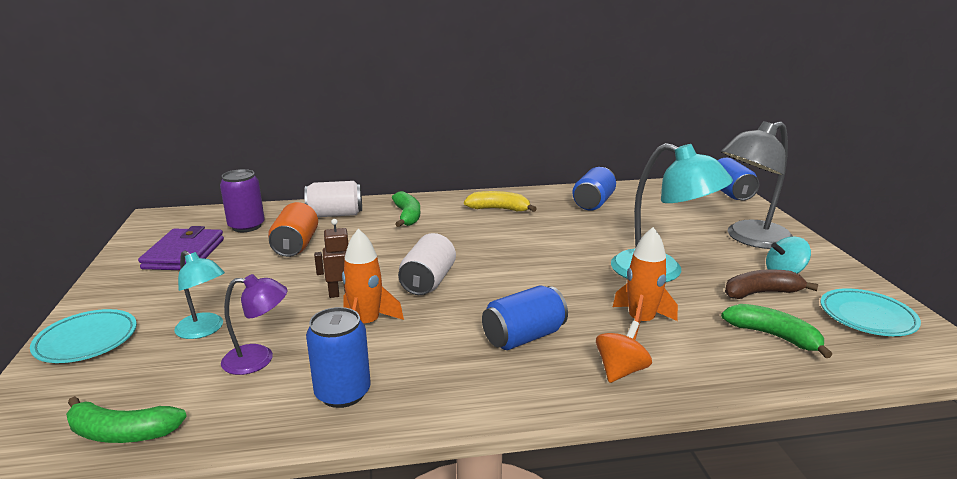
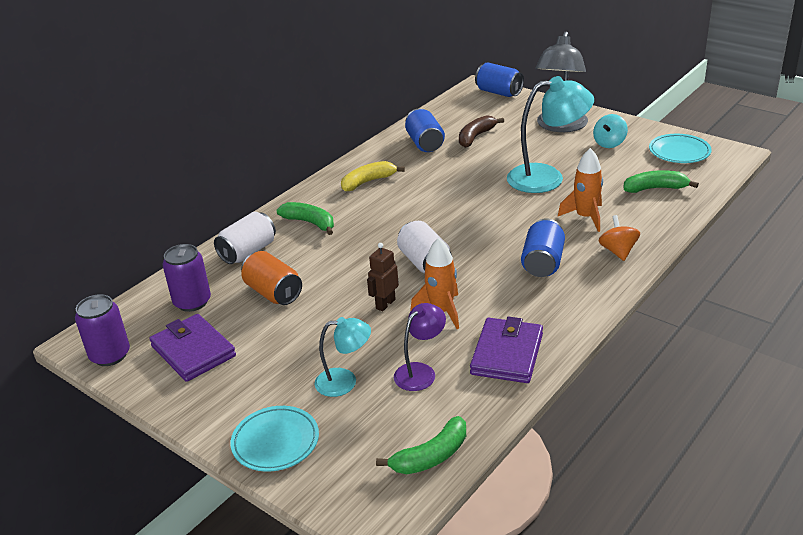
camera: 40 degrees left, 10 degrees up
blue can [306,307,371,408] -> purple wallet [470,317,543,383]
brown banana [725,269,818,299] -> brown banana moved to [459,115,504,148]
none -> purple can [75,294,130,366]

